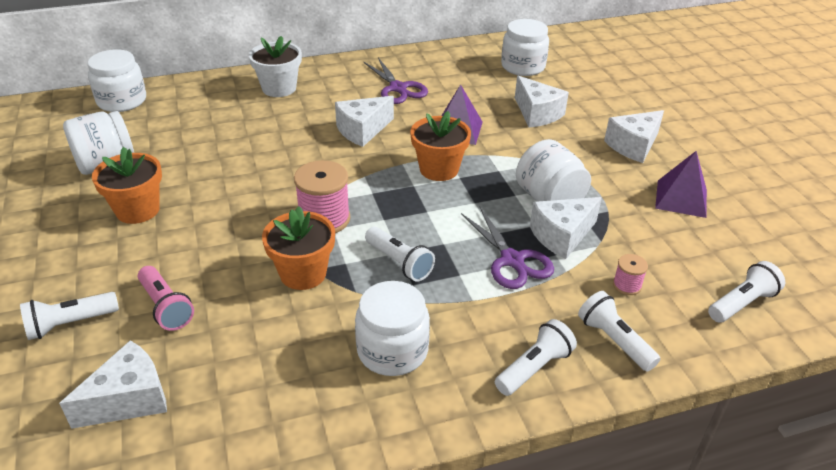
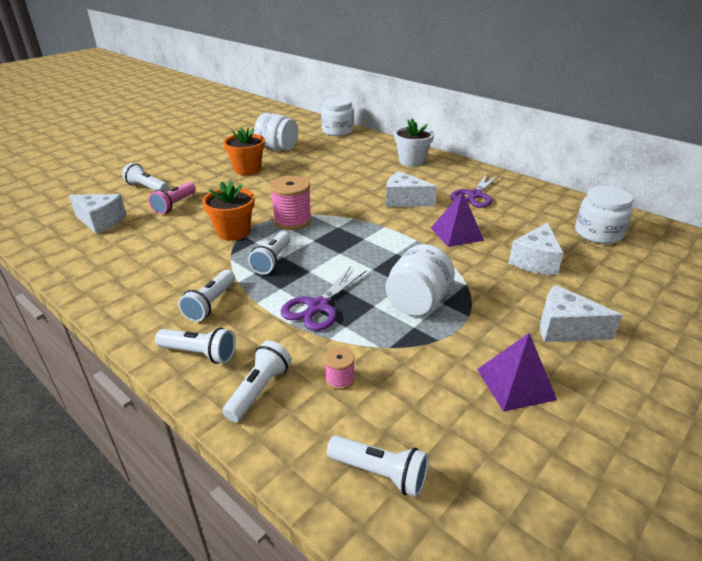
camera: 60 degrees right, 5 degrees down
white jar [355,281,430,376] -> none
orange flower pot [410,111,471,181] -> none
white cheese [530,197,602,259] -> none
none -> white flashlight [178,270,235,322]

